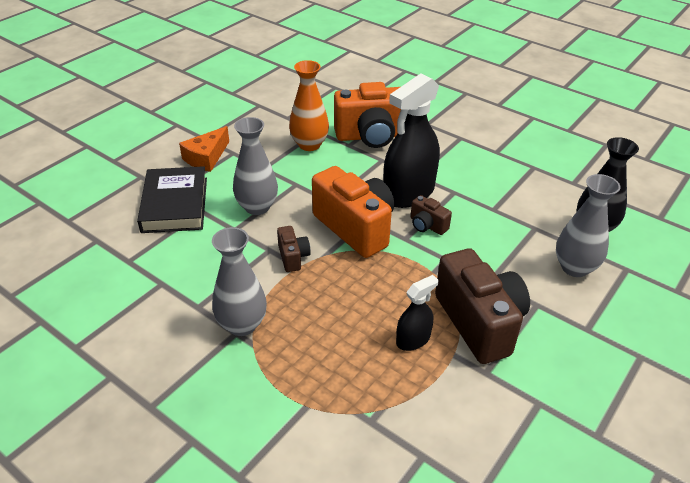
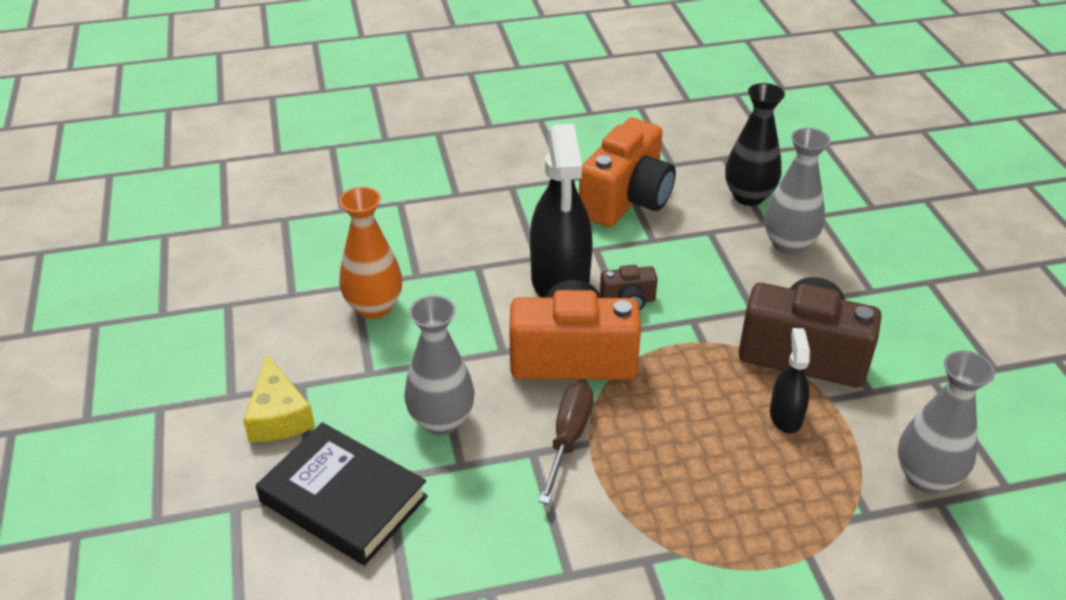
camera: 50 degrees left, 0 degrees up
orange cheese [179,126,229,172] -> yellow cheese [243,354,315,442]
grey vase [212,227,267,336] -> grey vase moved to [898,350,995,494]
brown camera [277,226,311,272] -> brown screwdriver [539,382,593,504]
orange camera [334,82,401,148] -> orange camera moved to [579,118,676,227]

